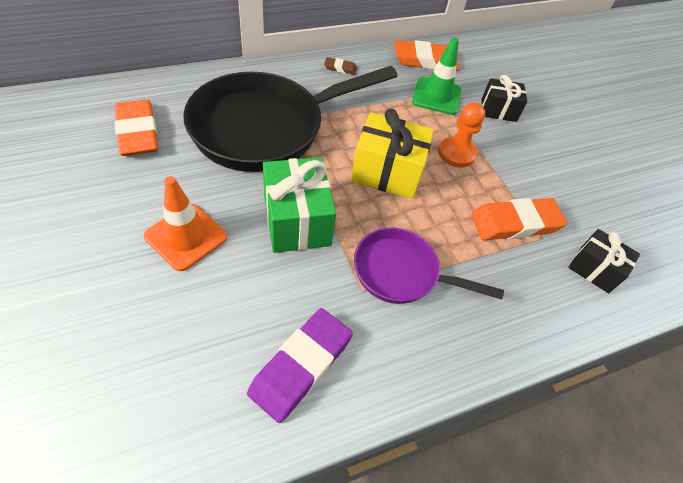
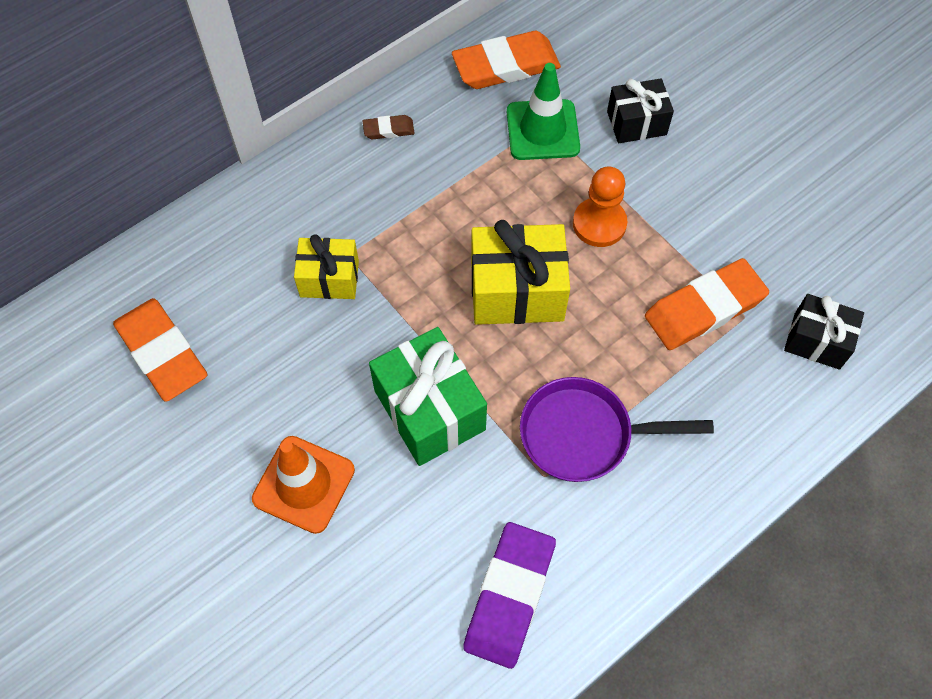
camera: 10 degrees left, 10 degrees up
black pan [183,66,397,172] -> yellow gift [294,234,359,299]

